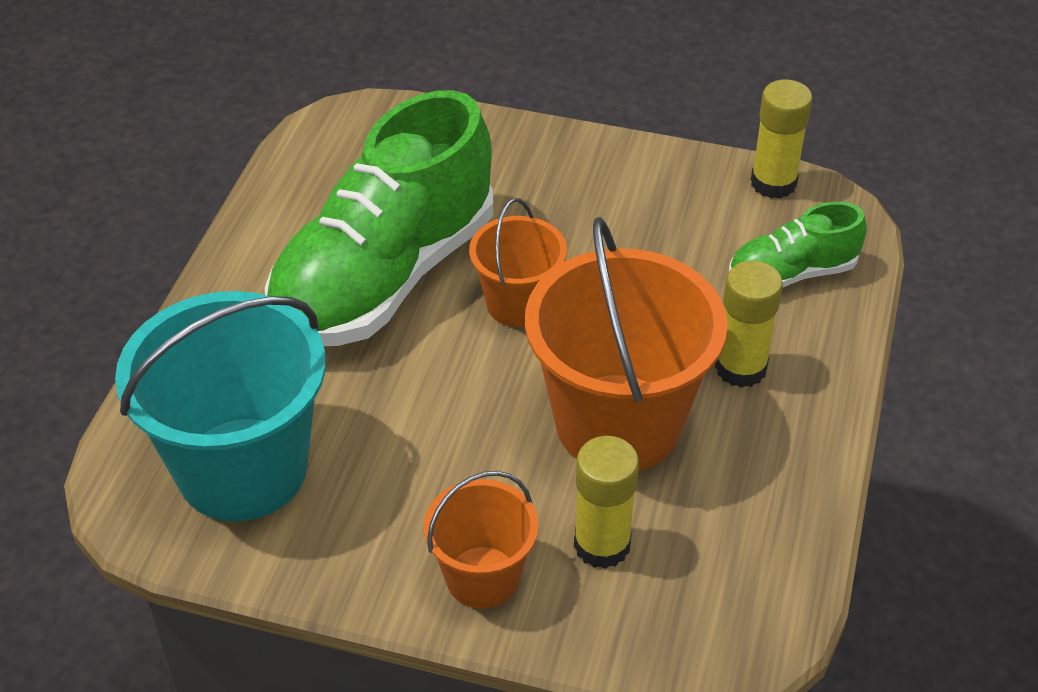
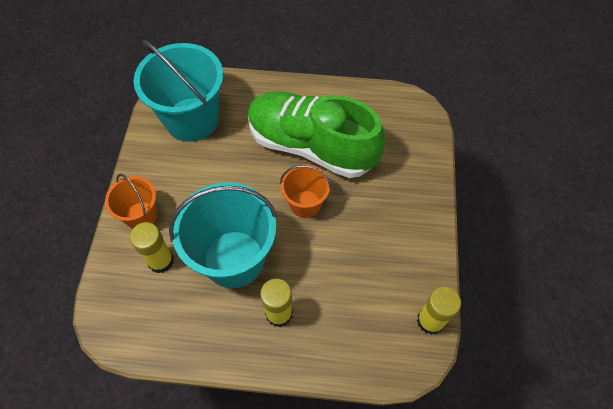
camera: 80 degrees right, 15 degrees up
orange bucket [525,217,728,471] -> turquoise bucket [169,182,277,288]
green shoe [729,202,867,288] -> none

